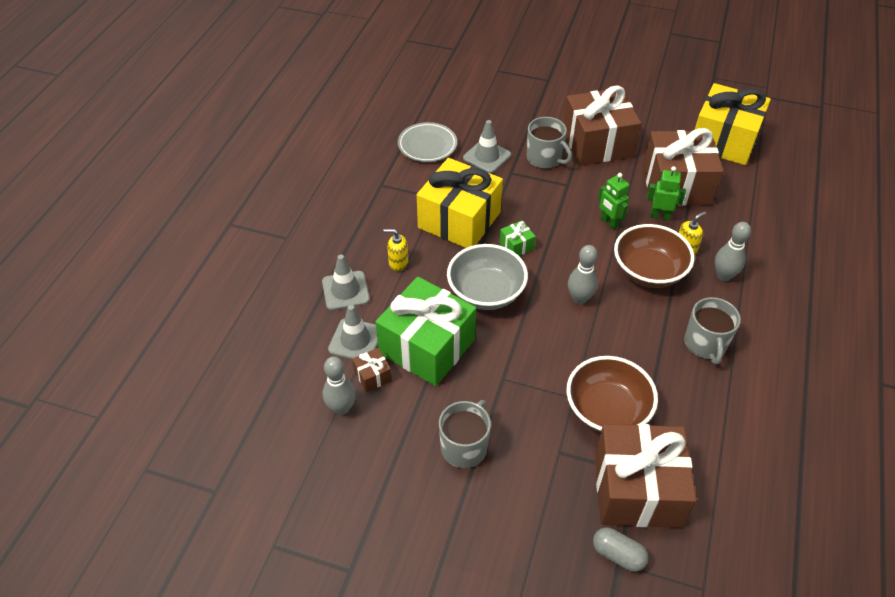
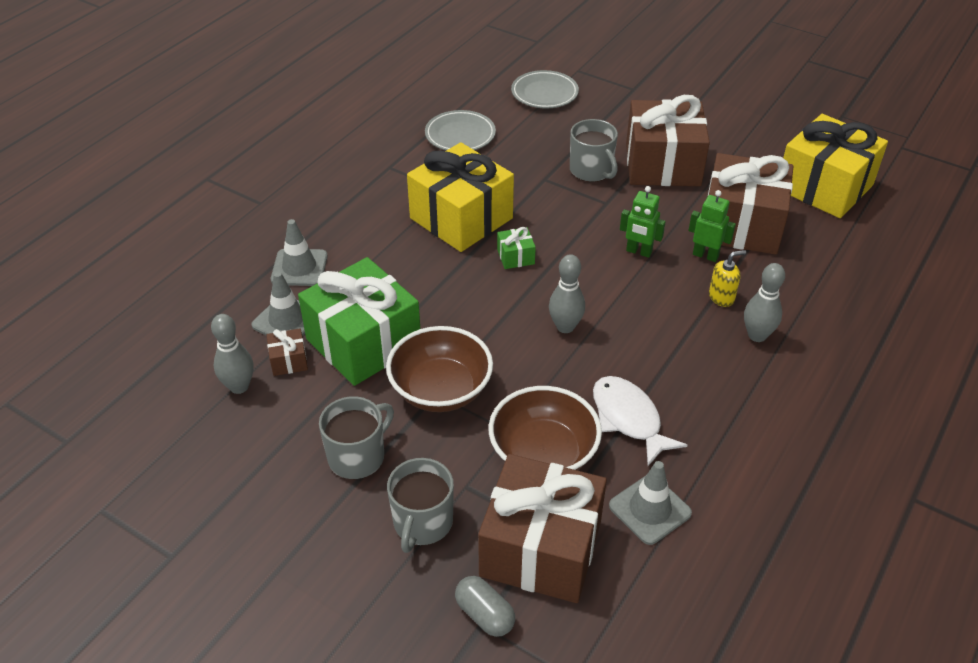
camera: 15 degrees right, 5 degrees down
yellow soap dispenser [383,229,408,271] -> none
grey bowl [447,244,528,310] -> none
grey traffic cone [463,120,511,173] -> grey traffic cone moved to [609,461,692,545]
green robot [598,173,629,230] -> green robot turned 45 degrees counterclockwise [620,186,666,258]
brown bowl [614,224,694,288] -> brown bowl moved to [386,326,493,412]
grey mug [684,297,741,364] -> grey mug moved to [387,458,454,553]
none -> grey plate [511,70,579,108]
none -> white fish [593,376,687,466]

